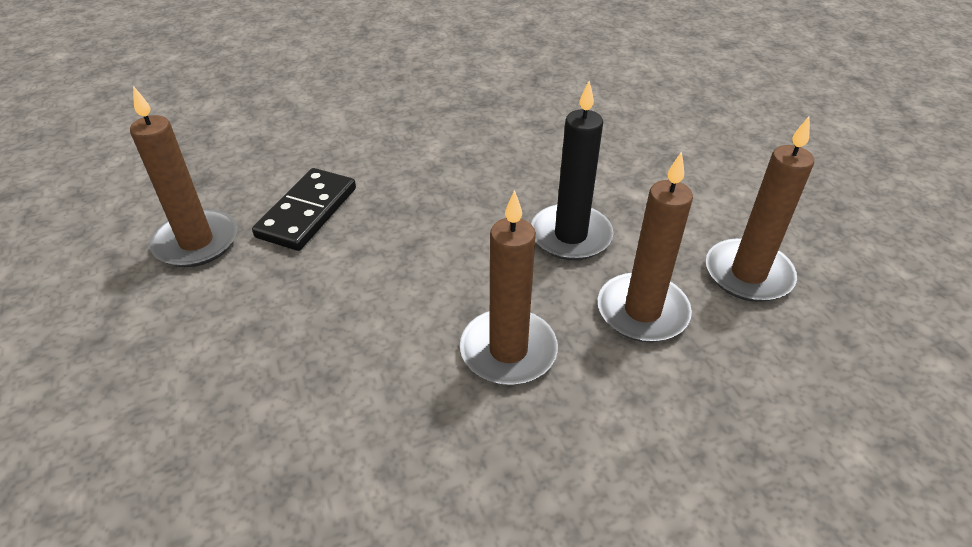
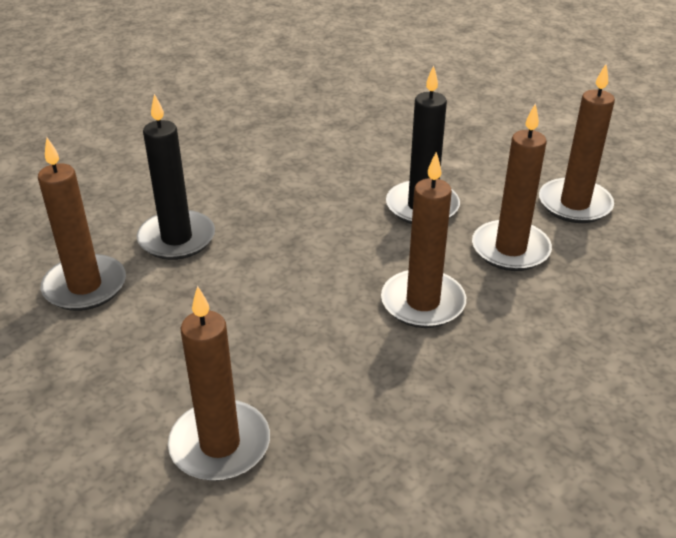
camera: 20 degrees left, 5 degrees down
black domino [252,168,356,251] -> black candle [137,94,215,260]
none -> brown candle [168,286,270,481]

